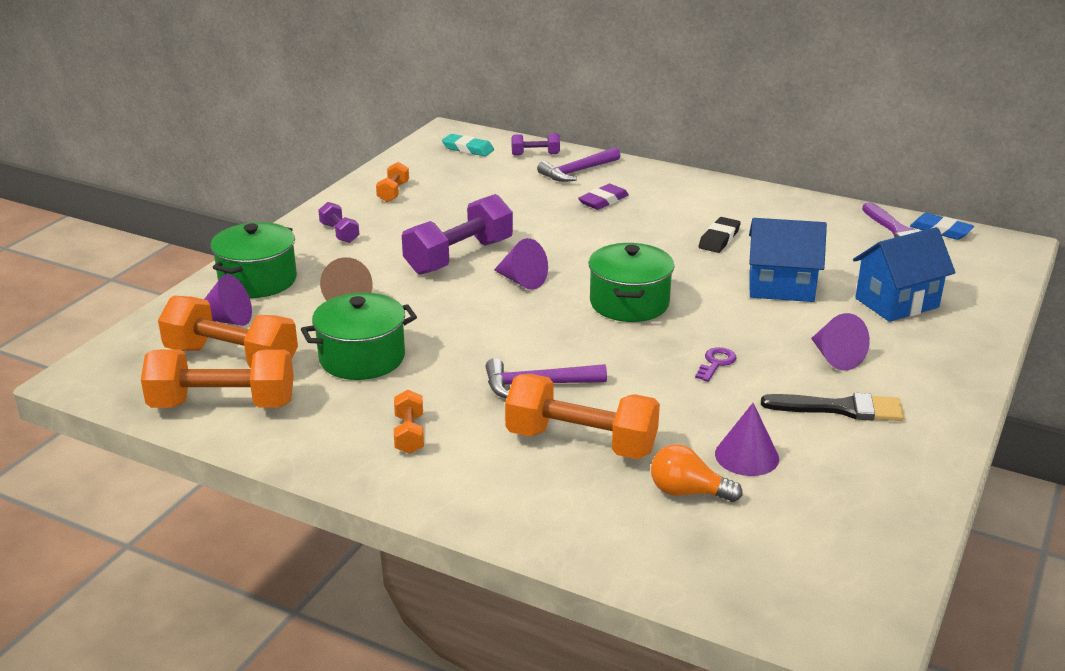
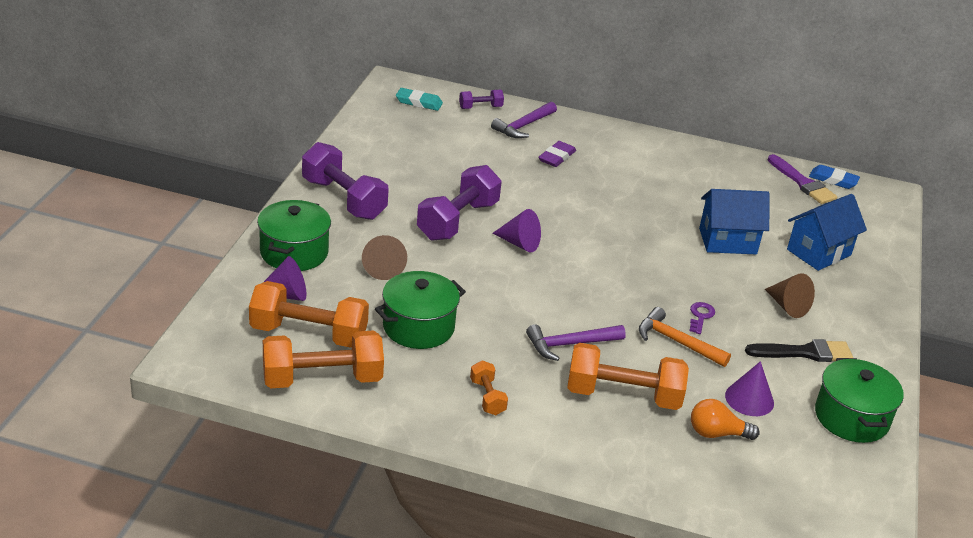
camera: 15 degrees left, 5 degrees up
purple dumbbell [318,202,360,243] -> purple dumbbell [302,142,389,220], size x2.02
orange dumbbell [376,162,409,202] -> none
green pot [589,243,675,322] -> green pot moved to [815,358,904,443]
black eraser [699,217,741,253] -> none
purple cone [811,313,870,371] -> brown cone [765,273,815,318]
none -> orange hammer [639,307,731,367]

